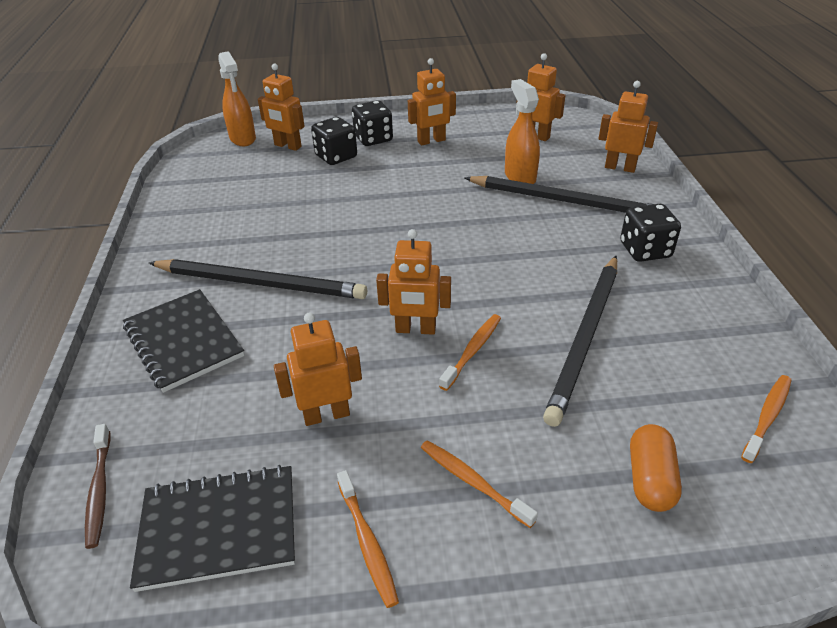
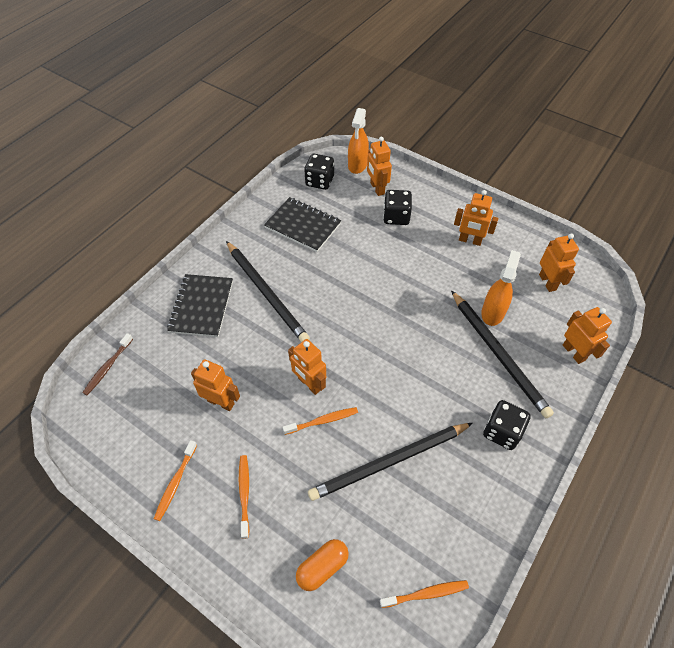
camera: 40 degrees right, 15 degrees up
black notebook [130,465,295,592] -> black notebook moved to [264,197,341,252]
black dice [352,101,393,146] -> black dice moved to [304,154,334,190]

